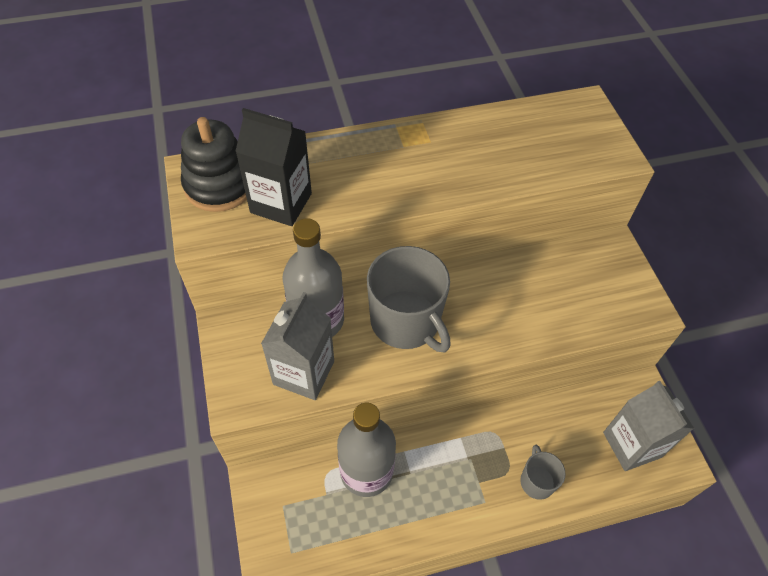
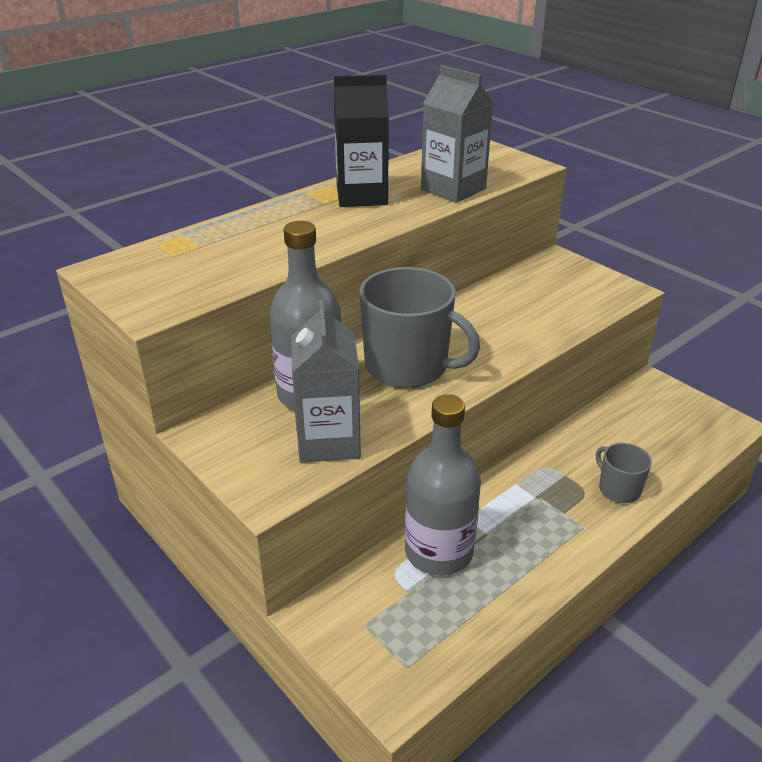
camera: 25 degrees left, 20 degrees down
black stacking toy [181,117,247,212] -> none
black carton [235,108,312,226] -> black carton moved to [334,75,389,207]
grey carton [603,381,694,471] -> grey carton moved to [421,65,494,203]

